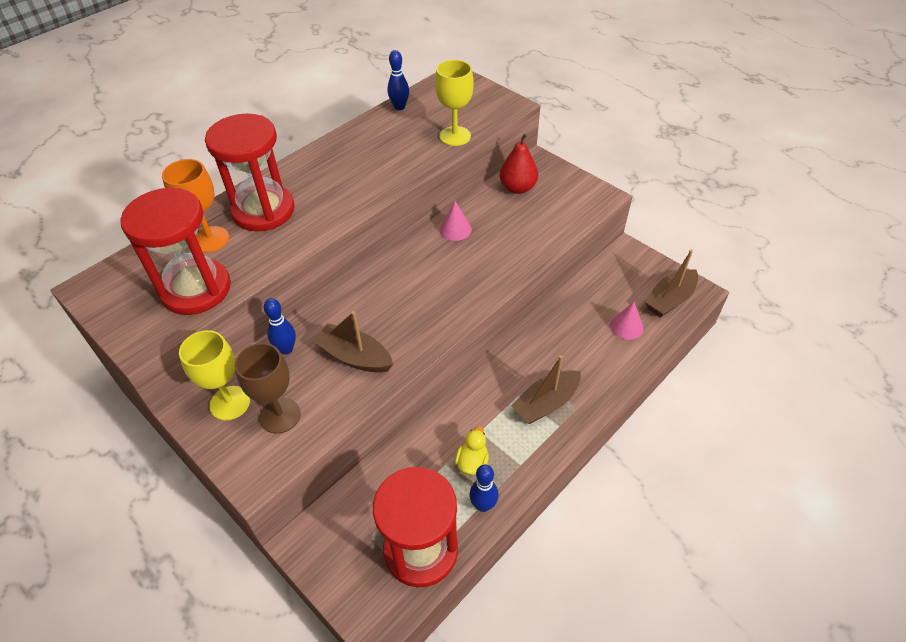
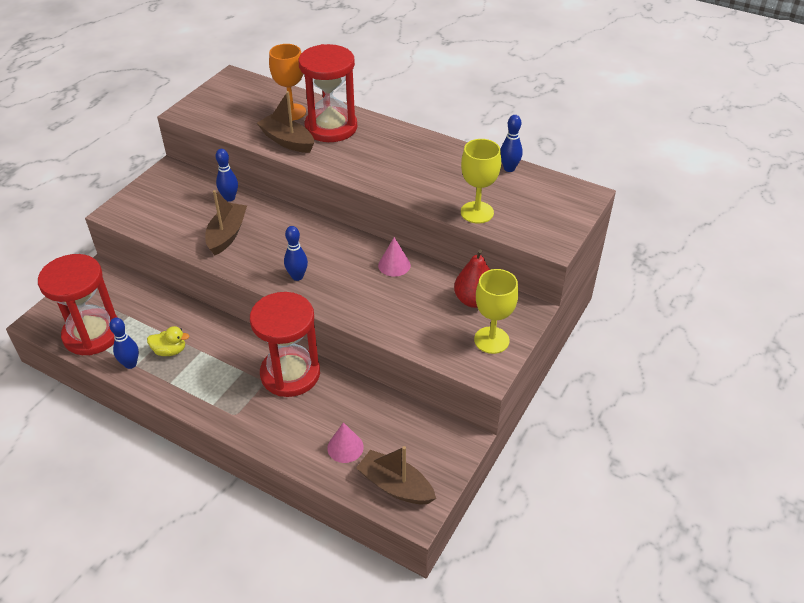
camera: 75 degrees right, 5 degrees down
red hourglass [120,187,231,315] -> red hourglass moved to [250,292,320,397]
yellow goblet [179,330,250,420] -> yellow goblet moved to [474,269,518,354]
brown goblet [235,343,301,434] -> none
brown boat [511,355,581,424] -> brown boat moved to [257,91,314,153]
none -> blue bowling pin [284,226,308,281]

